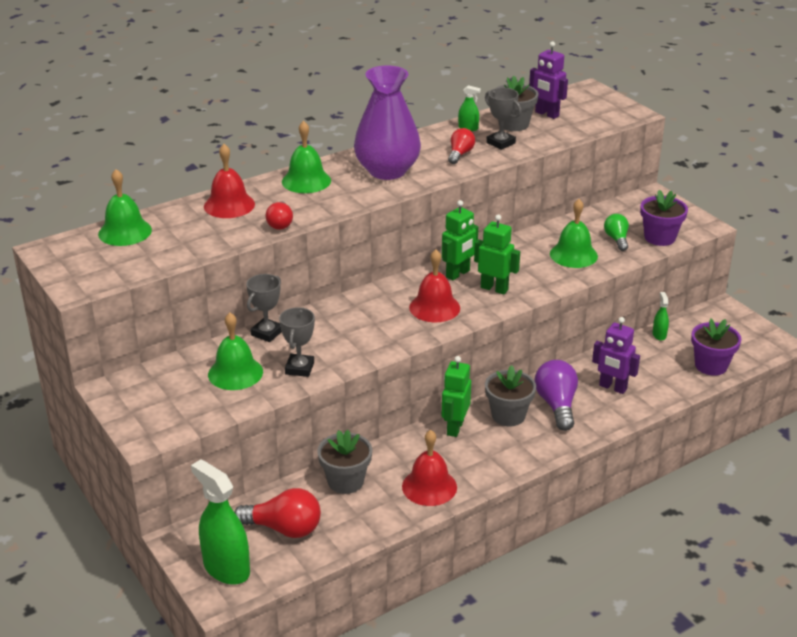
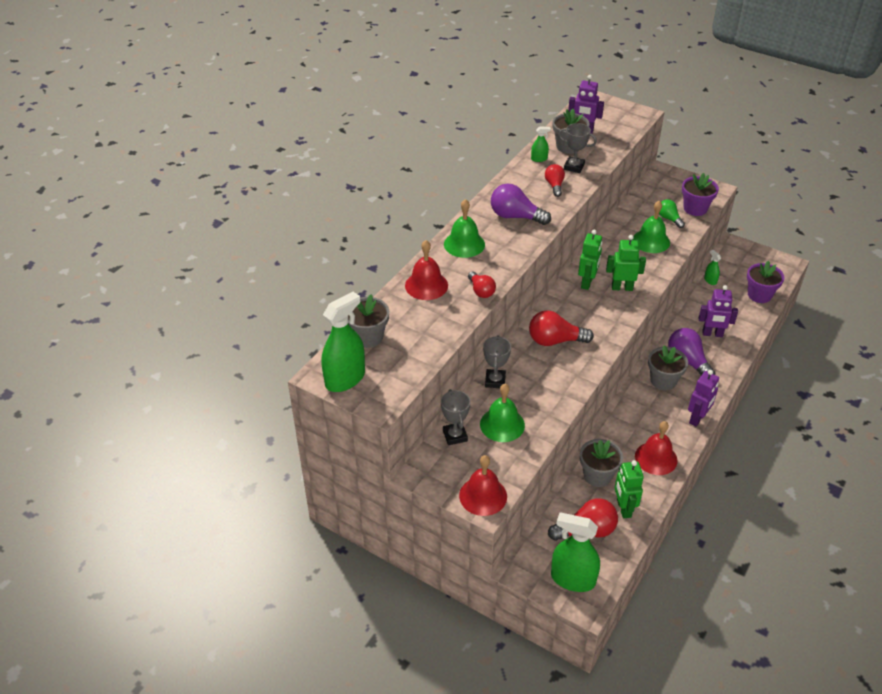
camera: 25 degrees left, 10 degrees up
green bell [98,169,152,246] -> grey flower pot [348,295,389,348]
grey trophy [279,307,315,377] -> grey trophy moved to [441,389,470,445]
purple vase [354,65,421,180] -> purple light bulb [491,183,551,225]
red bell [409,250,460,322] -> red bell moved to [459,455,507,516]
green robot [442,356,471,437] -> green robot moved to [615,460,644,518]
none -> green spray bottle [322,292,365,392]
none -> red light bulb [529,310,594,346]
none -> purple robot [688,370,719,427]

